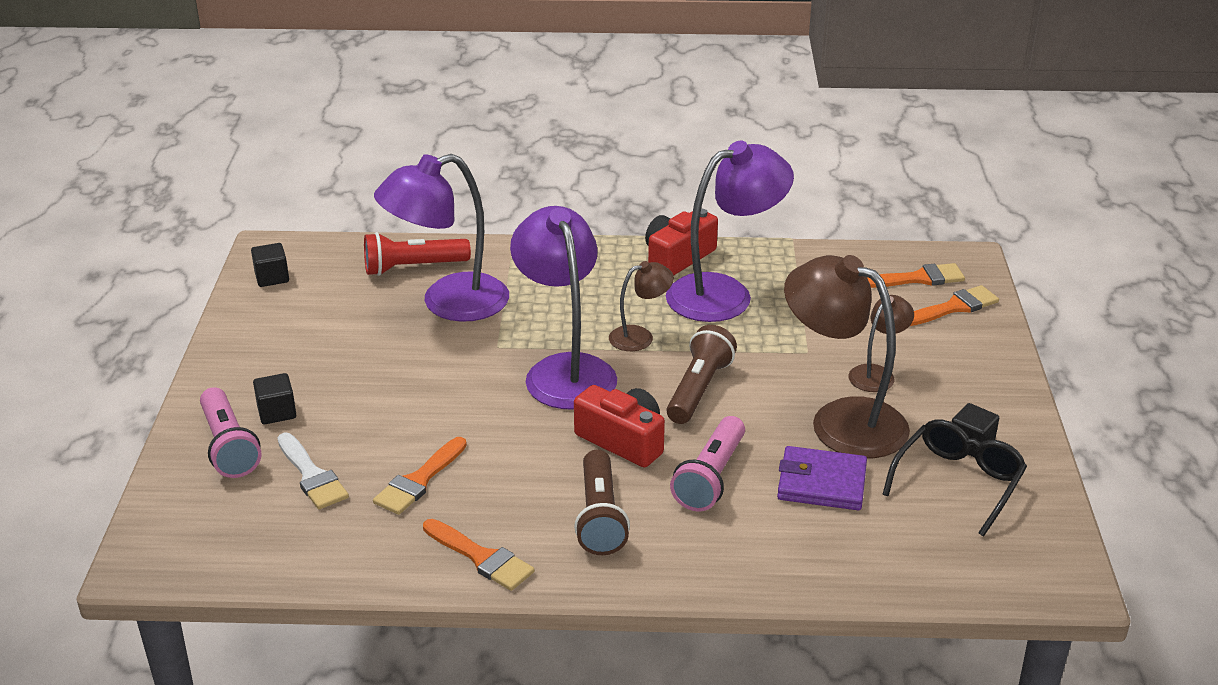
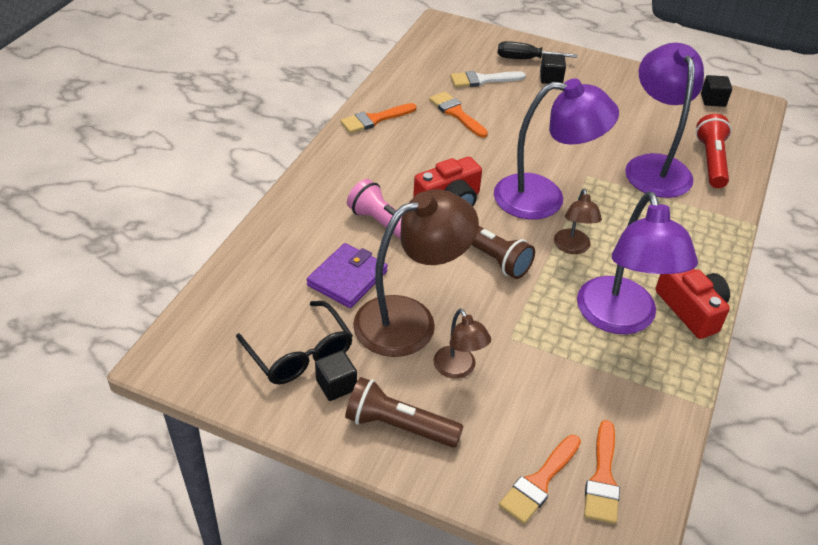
camera: 110 degrees right, 10 degrees up
pink flashlight [200,387,262,478] -> black screwdriver [497,41,577,59]
brown flashlight [574,449,630,555] -> brown flashlight moved to [345,377,464,448]
orange brush [910,285,999,326] -> orange brush turned 45 degrees clockwise [499,435,581,524]

